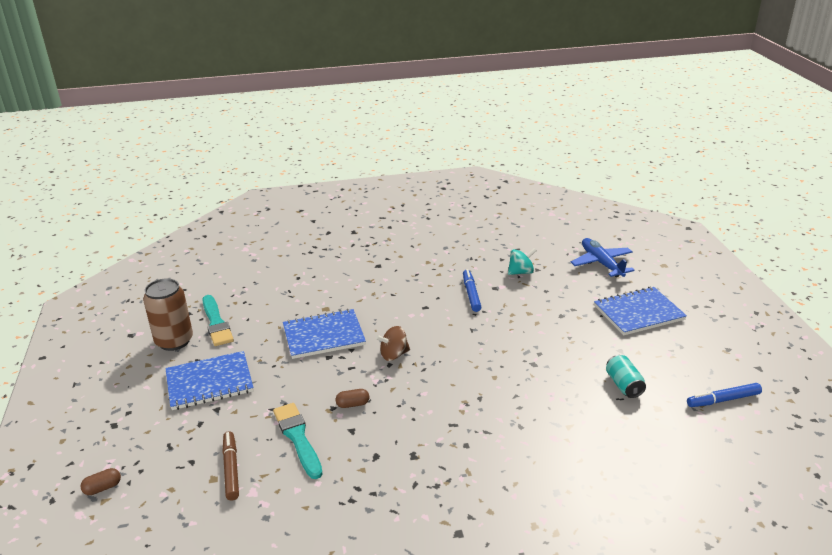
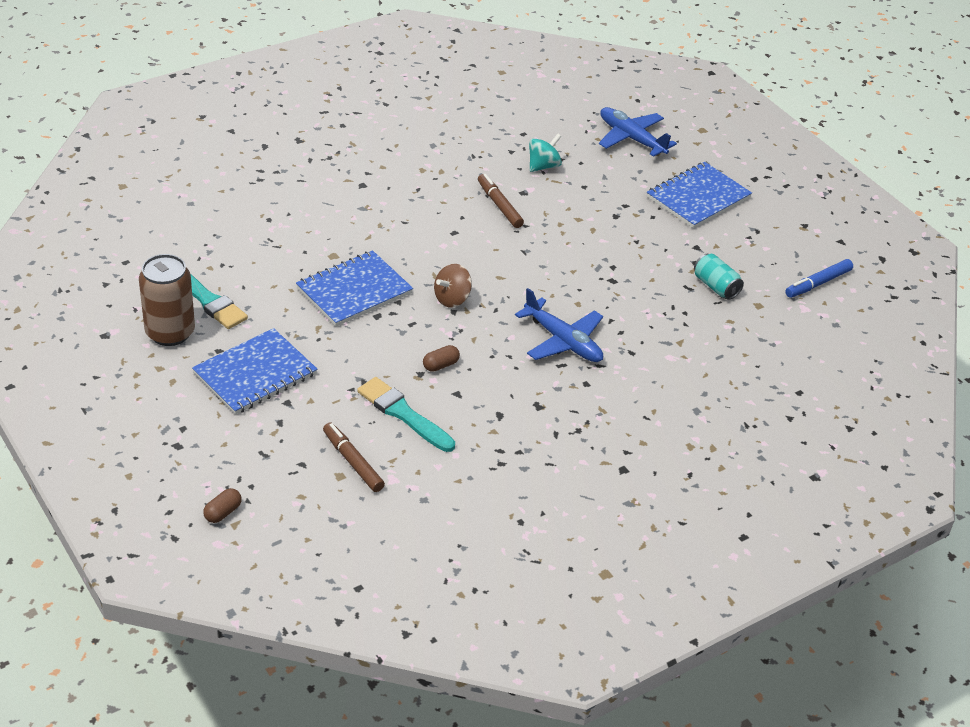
camera: 25 degrees left, 10 degrees up
blue marker [463,269,482,312] -> brown marker [478,174,524,228]
none -> blue plane [515,288,603,362]

